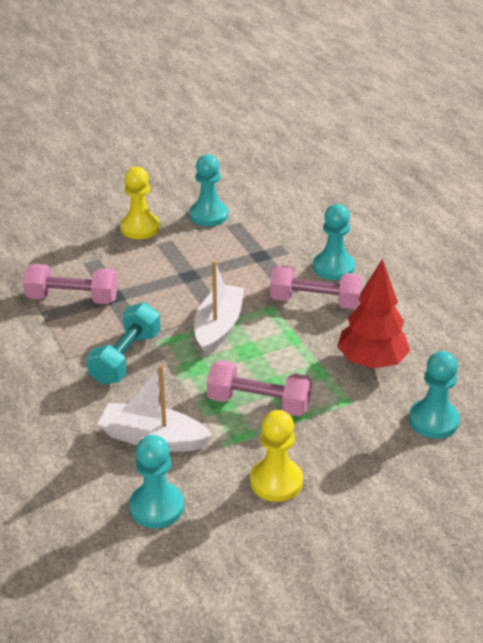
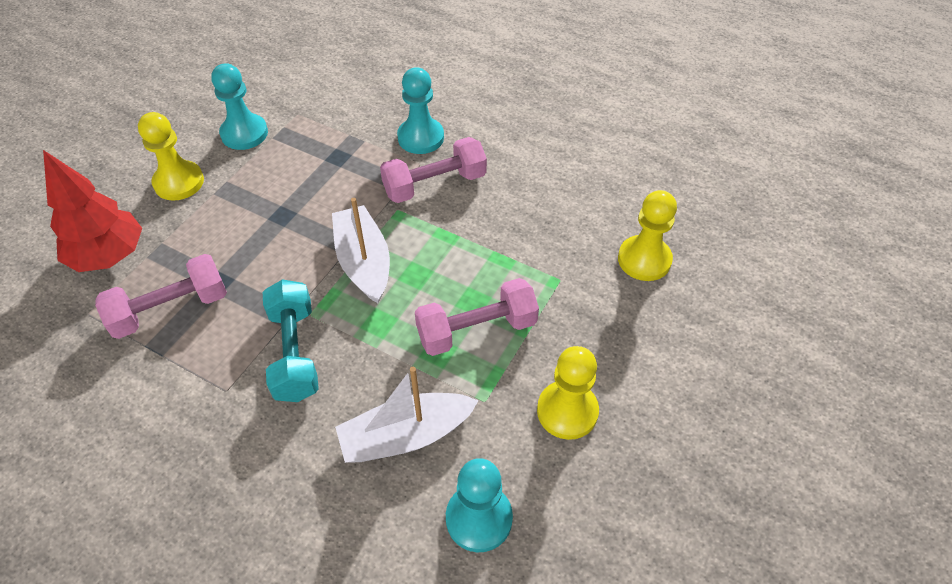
camera: 35 degrees left, 15 degrees up
red tree [337,259,410,369] -> red tree moved to [43,150,142,272]
turquoise pawn [409,351,460,439] -> yellow pawn [618,190,677,281]

